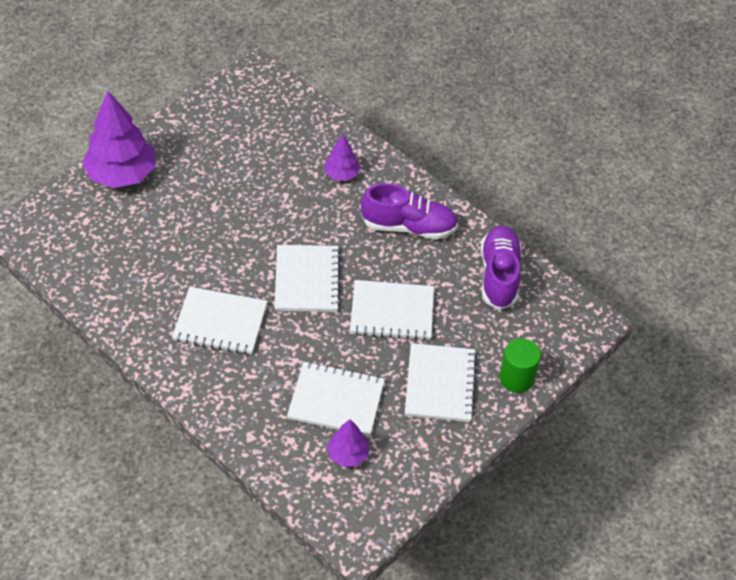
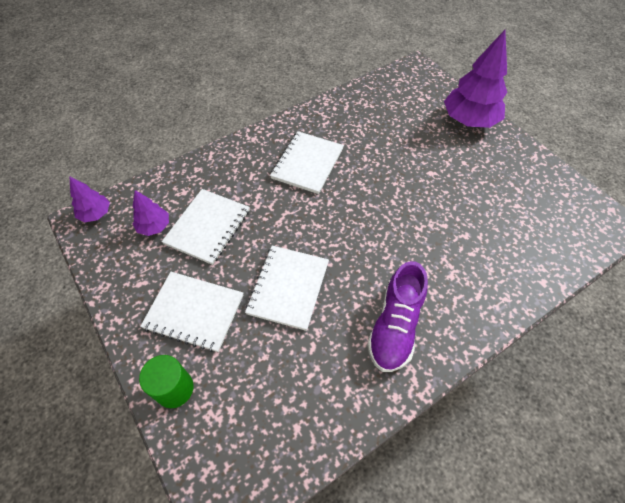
camera: 105 degrees right, 5 degrees up
white notebook [275,245,341,312] -> none
purple tree [324,134,360,181] -> purple tree moved to [69,176,110,222]
purple shoe [481,225,522,310] -> none

